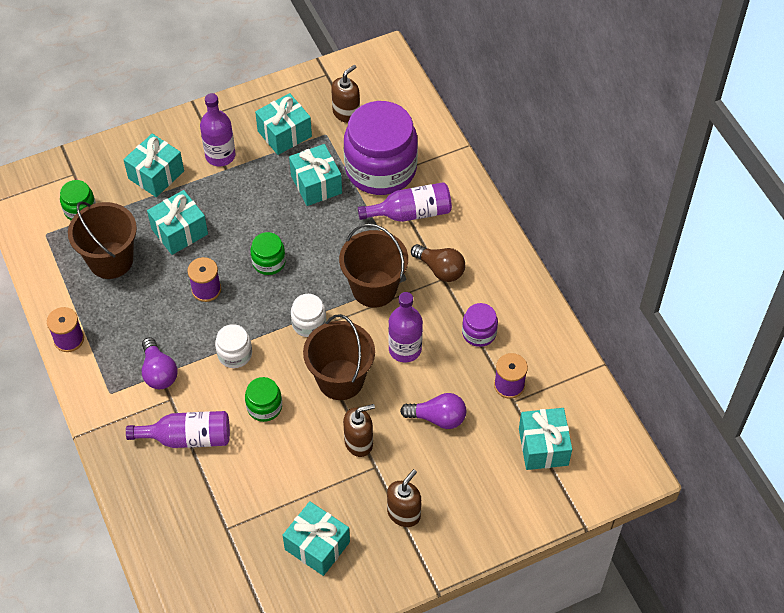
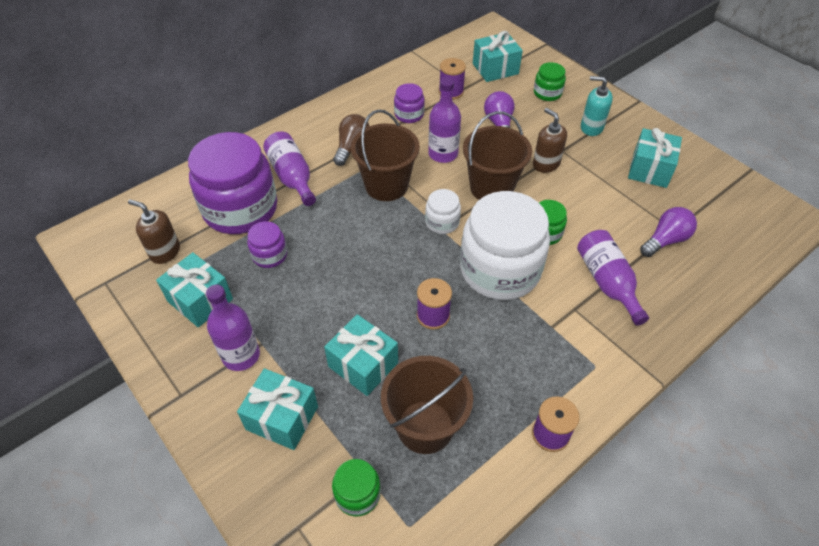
camera: 105 degrees left, 5 degrees down
purple light bulb [142,337,178,389] -> purple light bulb moved to [640,207,697,257]
white jar [215,324,252,368] -> white jar [460,191,550,300], size x2.23
green jar [251,232,286,275] -> green jar moved to [534,62,566,101]
turquoise gift [289,144,342,206] -> purple jar [247,221,287,268]
brown soap dispenser [387,469,421,527] -> turquoise soap dispenser [581,76,613,136]

